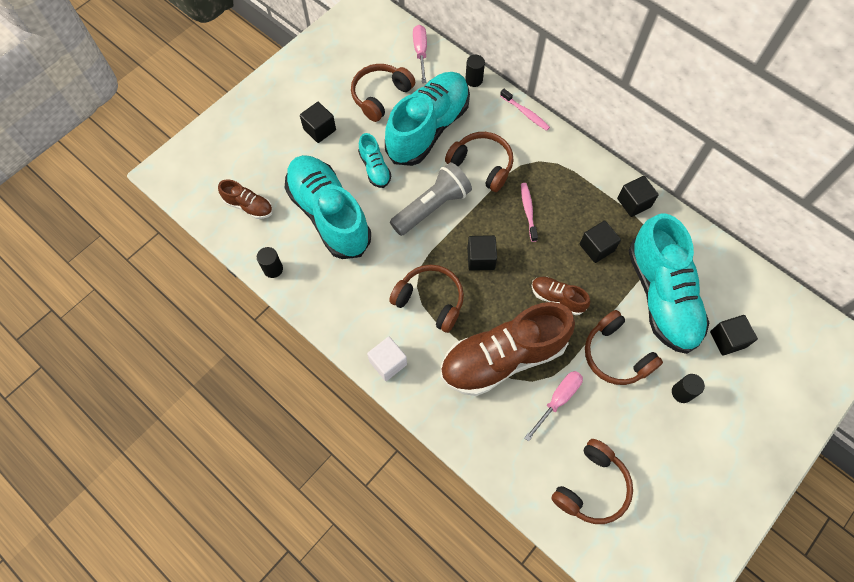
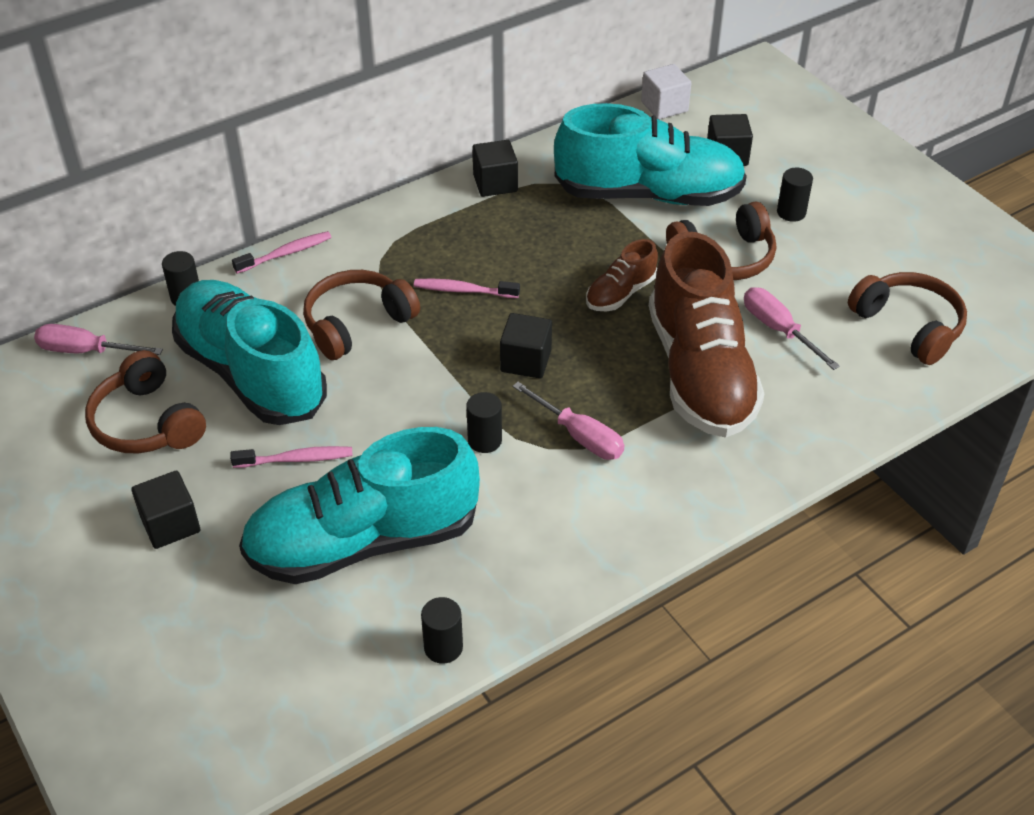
camera: 75 degrees left, 20 degrees down
brown shoe [218,179,273,219] -> none
turquoise shoe [358,133,391,188] -> pink toothbrush [230,446,353,468]
white cube [367,337,407,381] -> white cube moved to [641,64,691,120]
brown headphones [389,265,464,333] -> pink screwdriver [512,382,624,460]
grey flashlight [390,162,472,236] -> none
black cube [580,221,621,263] -> none
none -> black cylinder [466,392,502,453]

